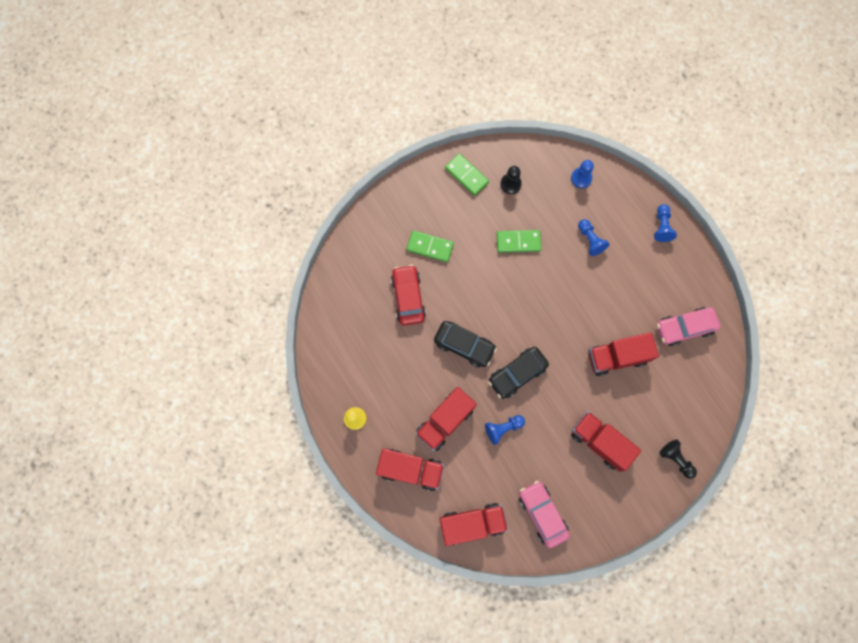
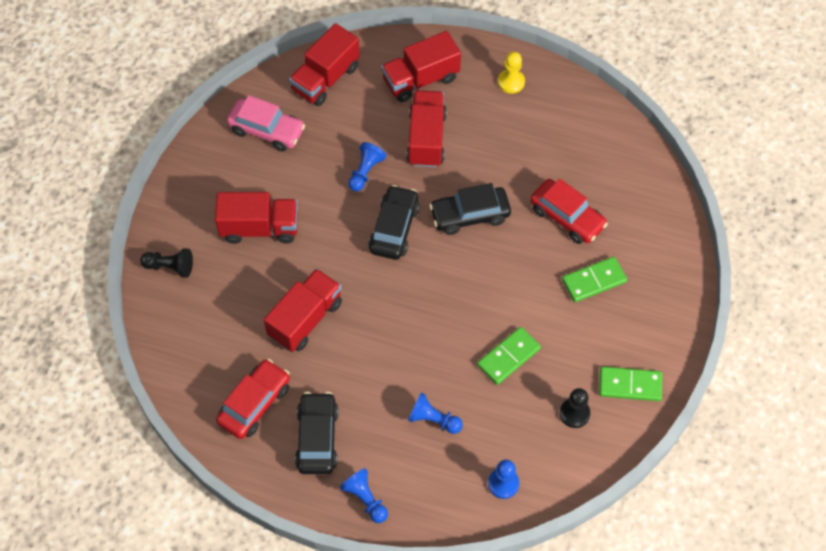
camera: 140 degrees right, 15 degrees down
pink car [657,307,720,346] -> red car [216,359,290,439]
none -> black car [295,392,339,474]

